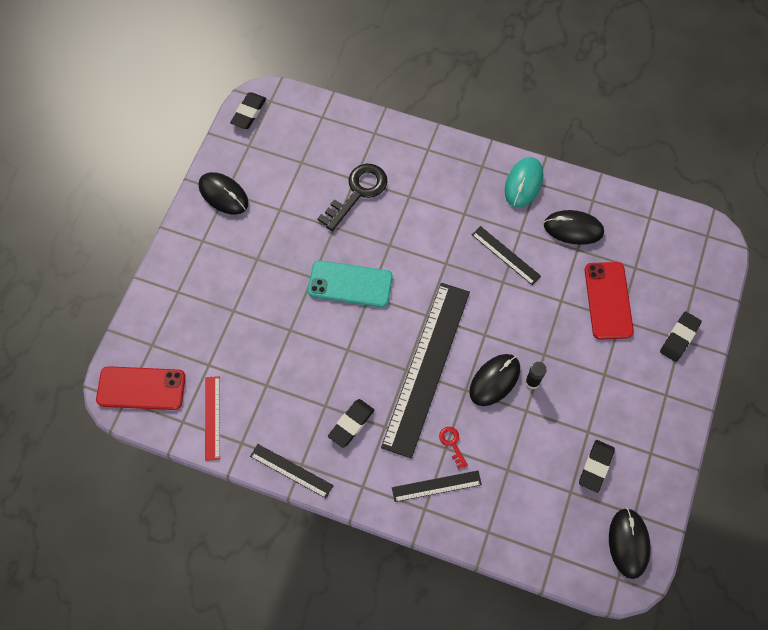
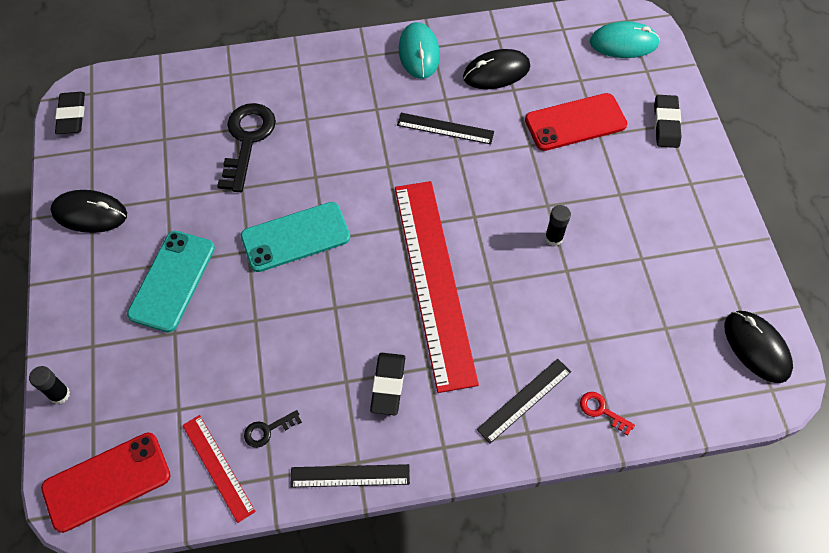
camera: 30 degrees left, 5 degrees down
black ruler [381,283,470,459] -> red ruler [395,181,479,393]
red key [439,427,468,469] -> red key moved to [580,392,635,436]
black mouse [469,354,520,406] -> none
black eraser [579,440,615,493] -> none
red phone [585,262,634,340] -> red phone turned 75 degrees counterclockwise [525,93,627,151]
none -> black glue stick [29,366,70,404]
none -> turquoise phone [127,231,215,332]
none -> black key [244,410,302,448]
none -> turquoise mouse [590,21,660,58]

